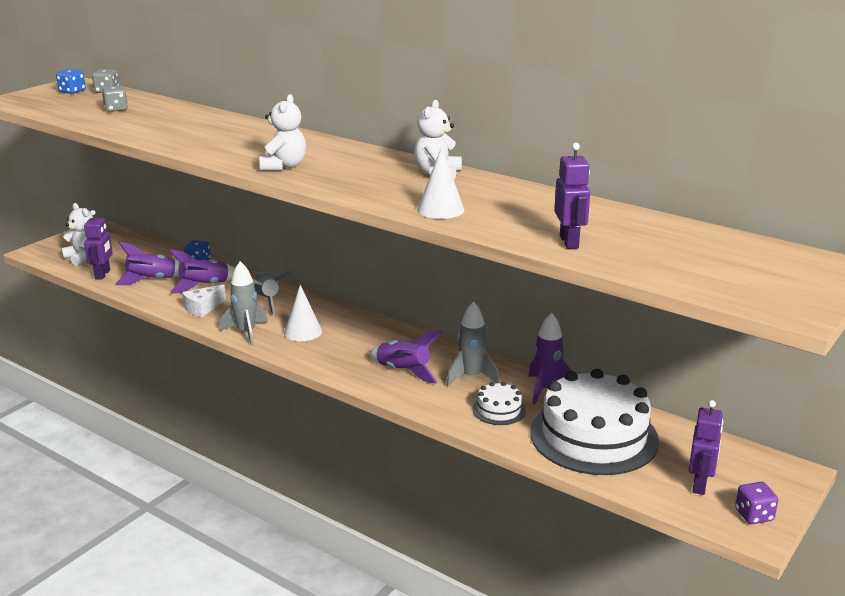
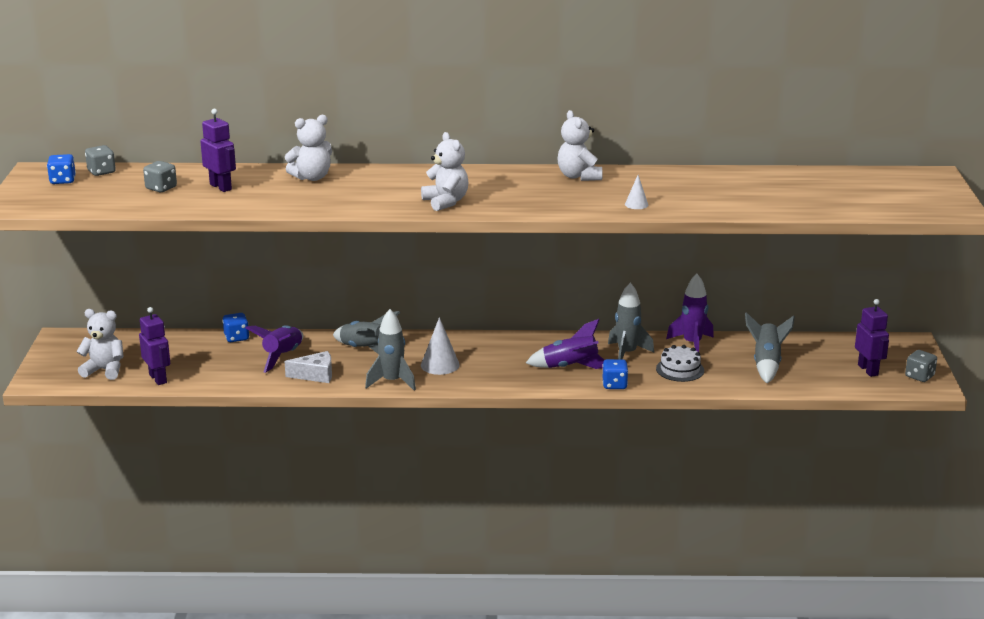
camera: 35 degrees left, 0 degrees up
purple rocket [115,242,180,285] -> none
white cheese [182,284,226,317] -> white cheese turned 105 degrees counterclockwise [284,351,332,383]
white cone [417,147,465,219] -> white cone [625,175,648,209], size x0.56
white cake [530,369,659,475] -> grey rocket [745,312,795,383]
purple robot [554,143,590,249] -> purple robot moved to [200,109,236,192]
purple dice [735,482,778,524] -> grey dice [905,350,937,382]
none -> white teddy bear [285,115,332,181]
none -> blue dice [603,359,628,389]

